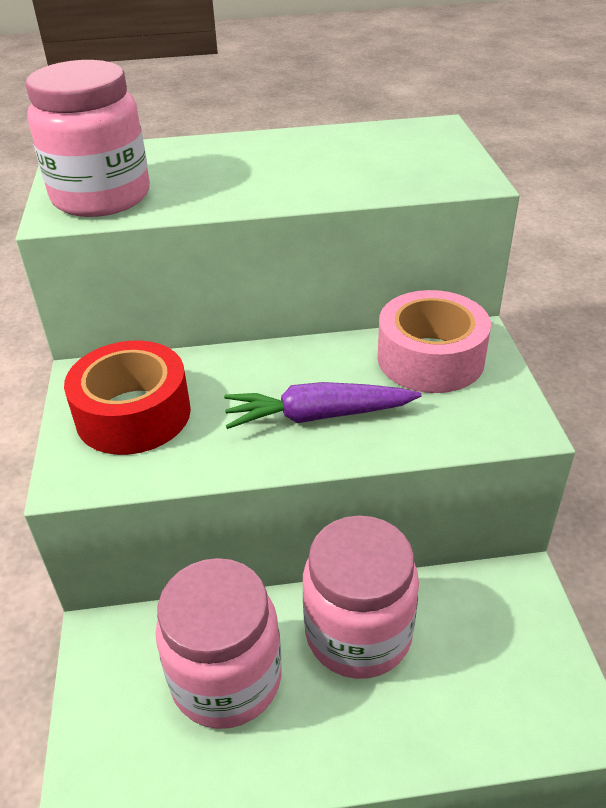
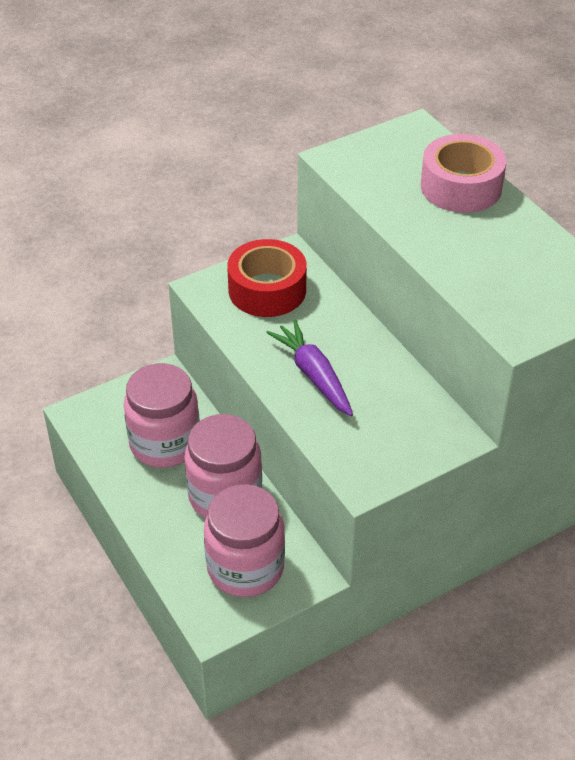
camera: 65 degrees right, 5 degrees up
pink jar [26,60,150,217] -> pink jar moved to [204,484,285,597]
pink tape [377,290,491,393] -> pink tape moved to [421,134,506,213]

